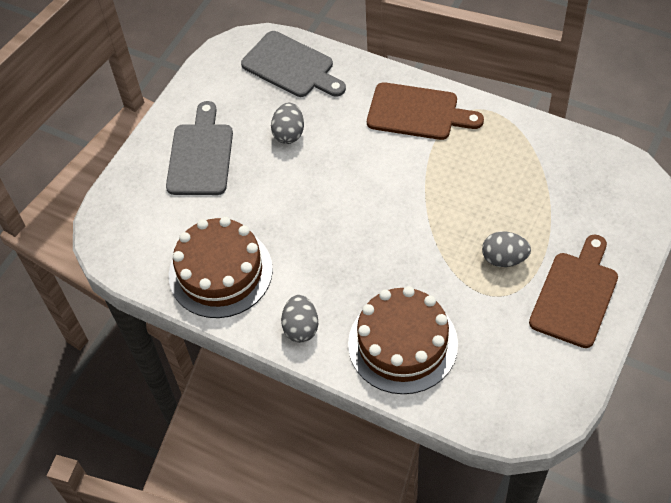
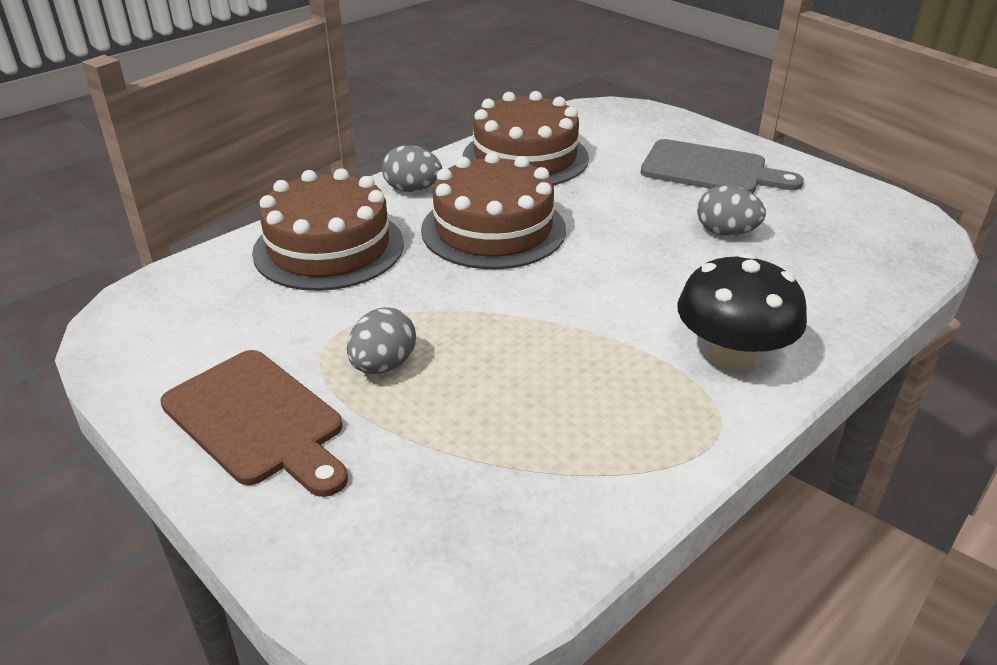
camera: 105 degrees right, 20 degrees down
grey cutting board [241,31,346,97] -> none
brown cutting board [367,82,484,140] -> black mushroom [677,253,807,371]
none -> brown cake [421,152,566,269]

